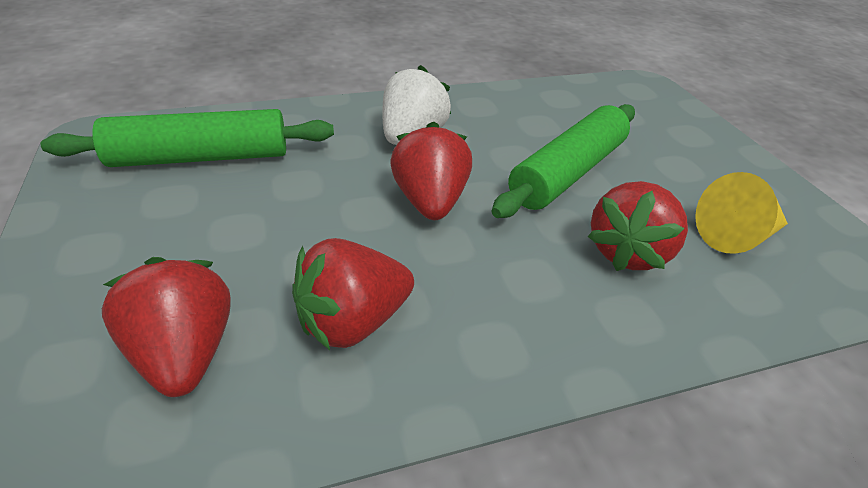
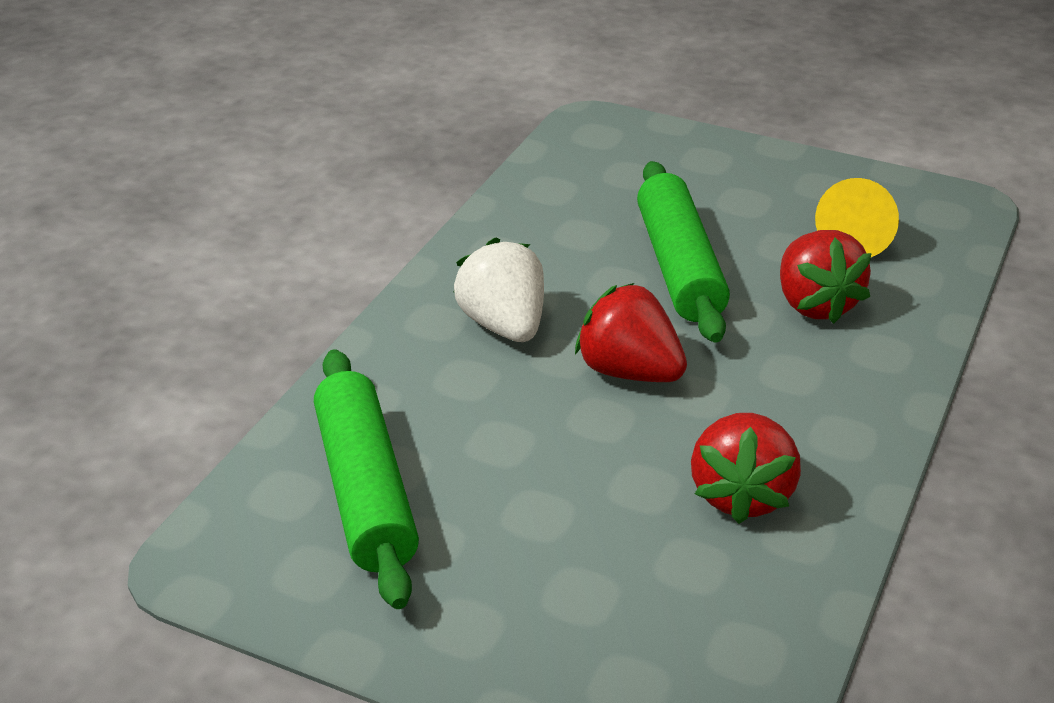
camera: 45 degrees left, 5 degrees down
green rolling pin [41,109,334,167] -> green rolling pin turned 45 degrees counterclockwise [314,349,419,609]
red strawberry [102,257,231,397] -> none

